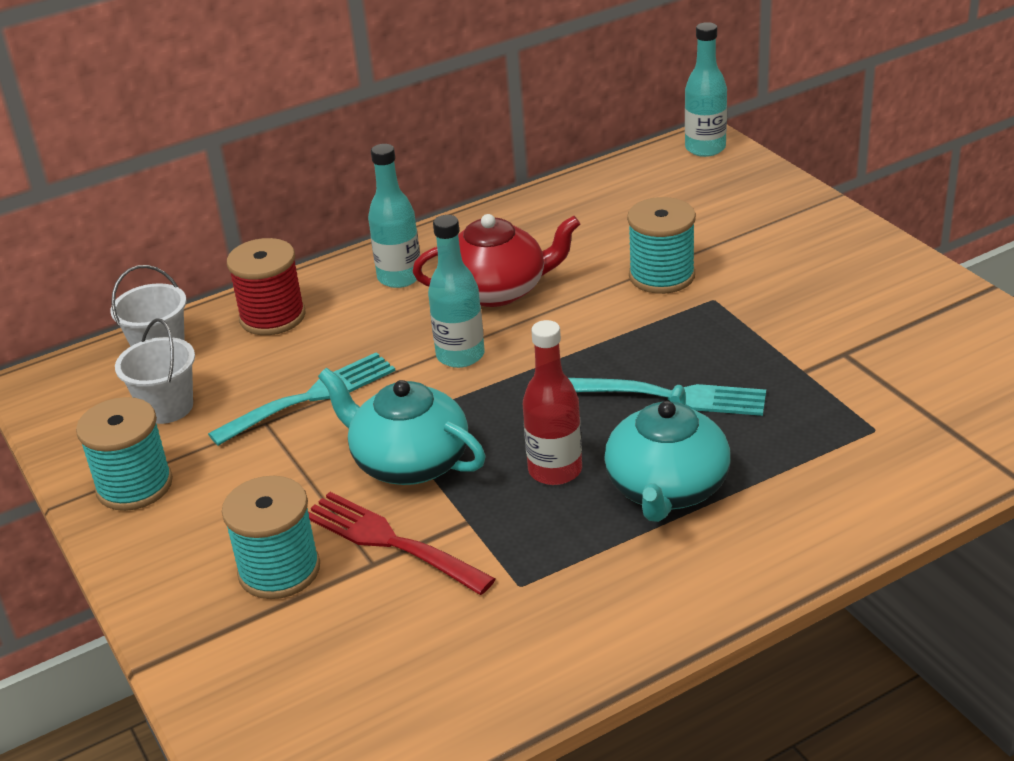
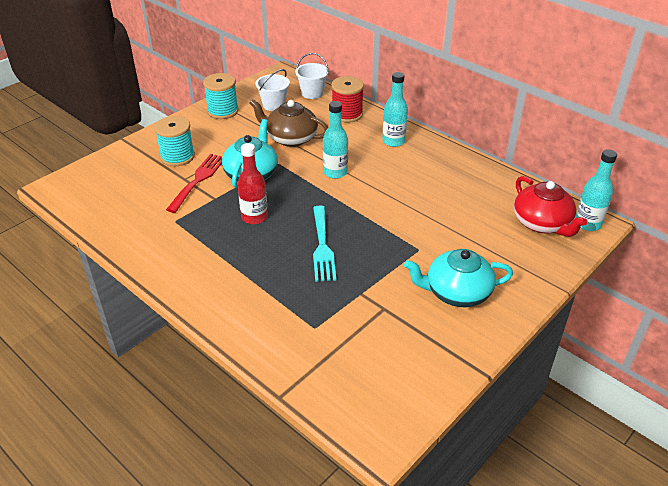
camera: 70 degrees right, 5 degrees up
turquoise fork [208,352,396,446] -> brown teapot [249,99,328,147]
red teapot [413,214,580,307] -> red teapot moved to [514,176,587,237]
turquoise teapot [604,385,731,522] -> turquoise teapot moved to [404,249,513,307]
turquoise spool [627,197,696,294] -> none

